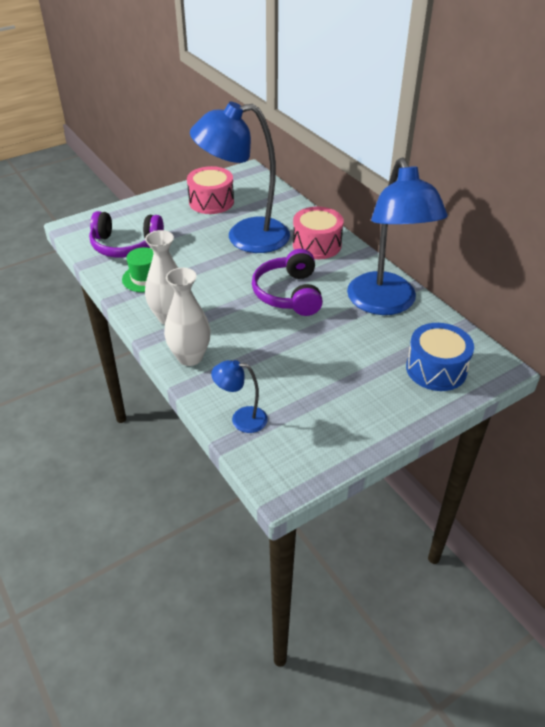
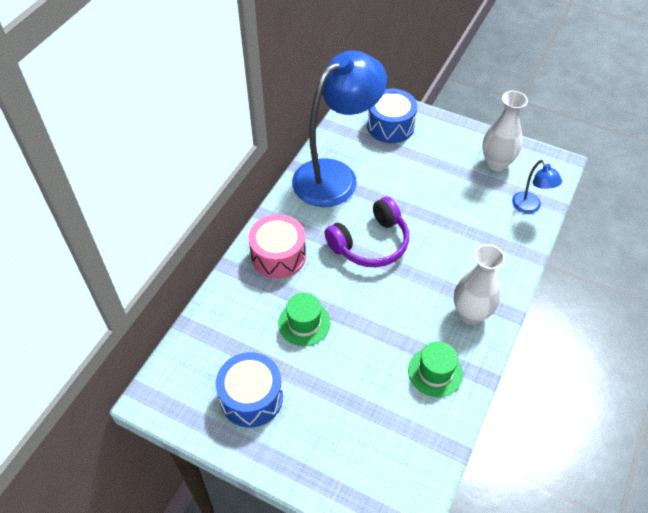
camera: 120 degrees left, 10 degrees up
purple headphones [89,211,164,258] -> none
white vase [164,268,211,366] -> white vase moved to [483,91,528,171]
pink drum [187,166,234,214] -> blue drum [216,352,283,428]
blue lamp [190,102,290,253] -> green hat [278,293,331,346]

